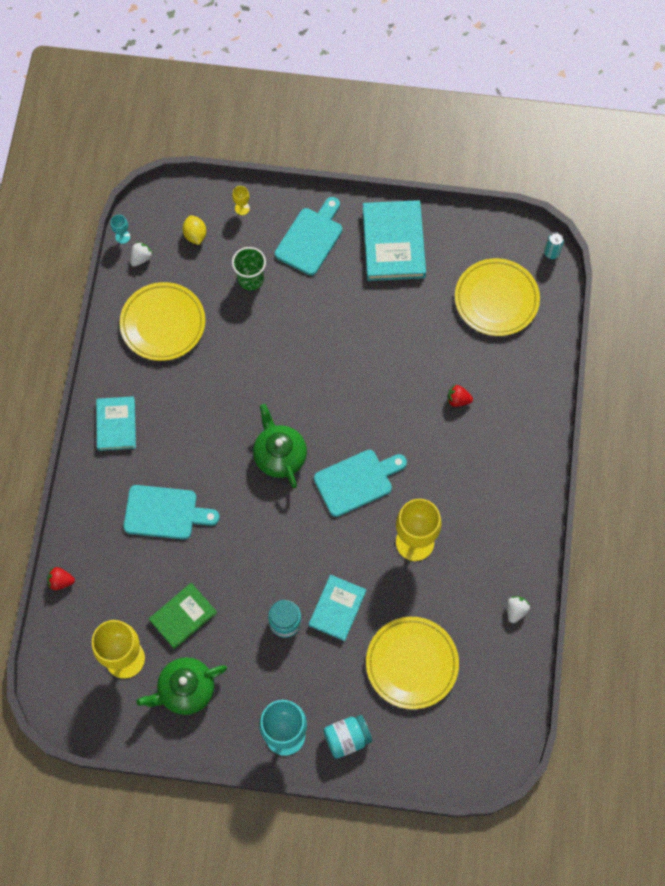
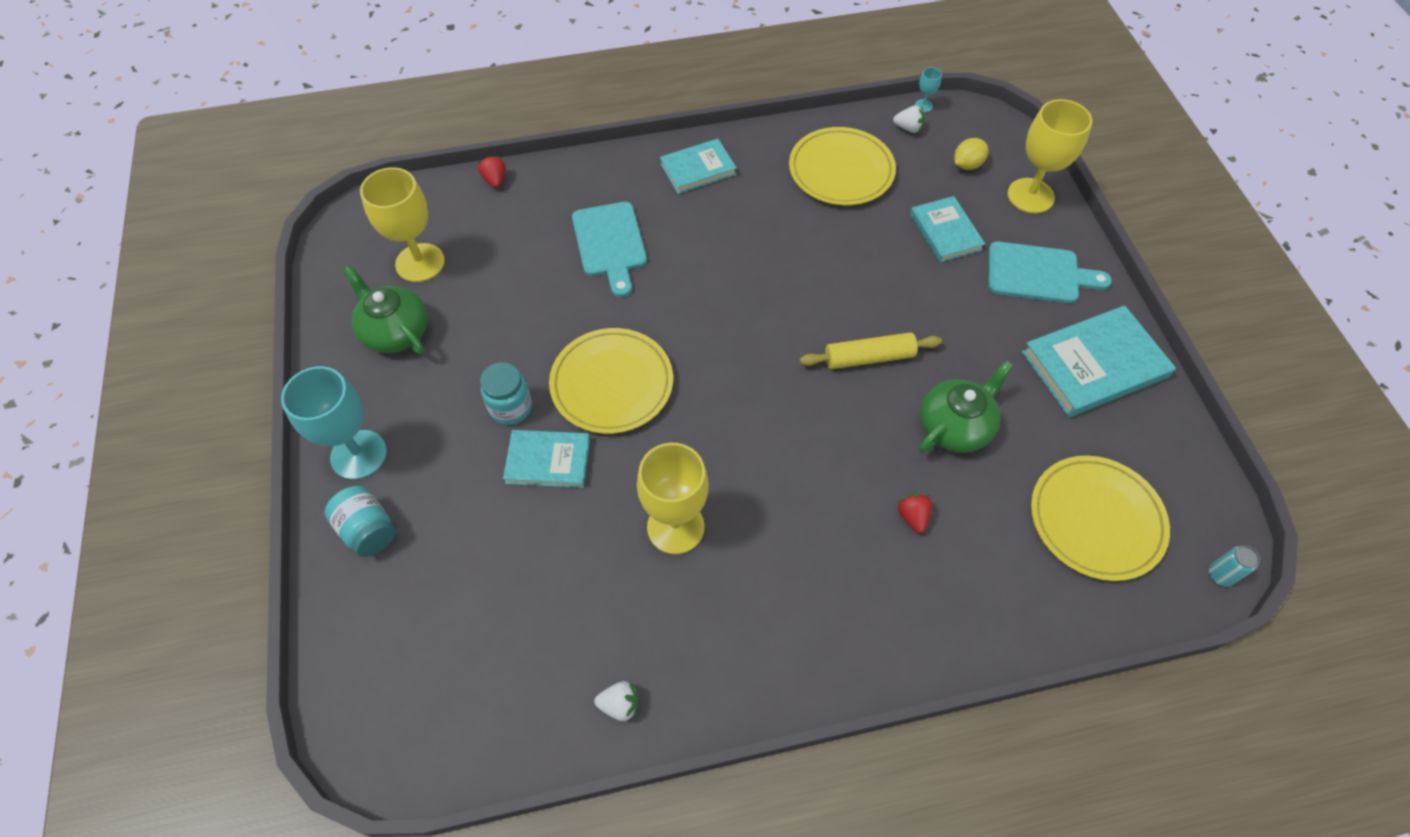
camera: 70 degrees right, 10 degrees down
green book [149,583,217,649] -> none
yellow goblet [232,186,250,215] -> yellow goblet [1007,99,1092,213], size x2.39
green cup [232,247,266,290] -> turquoise book [910,196,985,262]
green teapot [253,404,307,488] -> green teapot moved to [919,360,1013,453]
turquoise cutting board [314,450,407,517] -> none
yellow plate [366,617,459,709] -> yellow plate moved to [549,328,673,434]
none -> yellow rolling pin [800,332,942,369]

